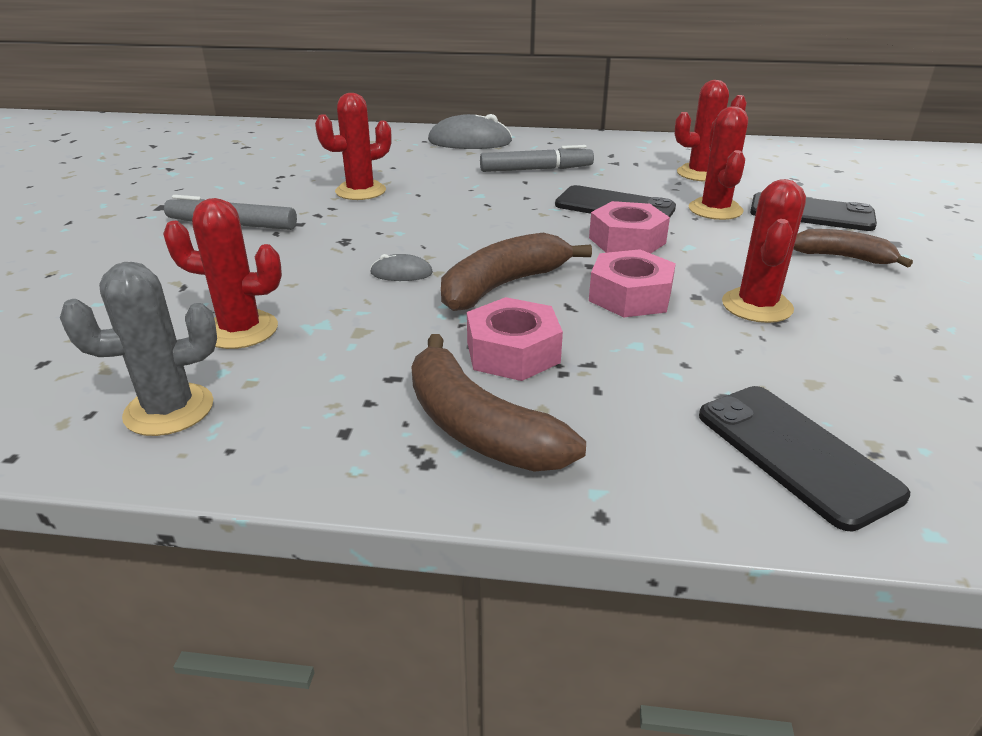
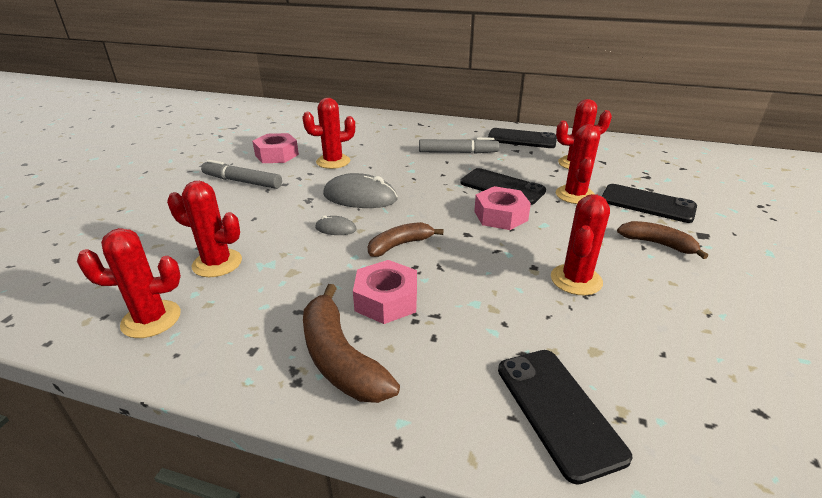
camera: 10 degrees right, 0 degrees up
grey cactus [60,262,217,436] -> red cactus [77,228,181,338]
grey mouse [428,114,512,149] -> grey mouse moved to [323,173,398,208]
brown banana [441,233,592,311] -> brown banana [368,222,443,257], size x0.65
pink nut [589,249,676,317] -> pink nut moved to [252,133,299,163]
none -> black phone [488,128,557,148]

